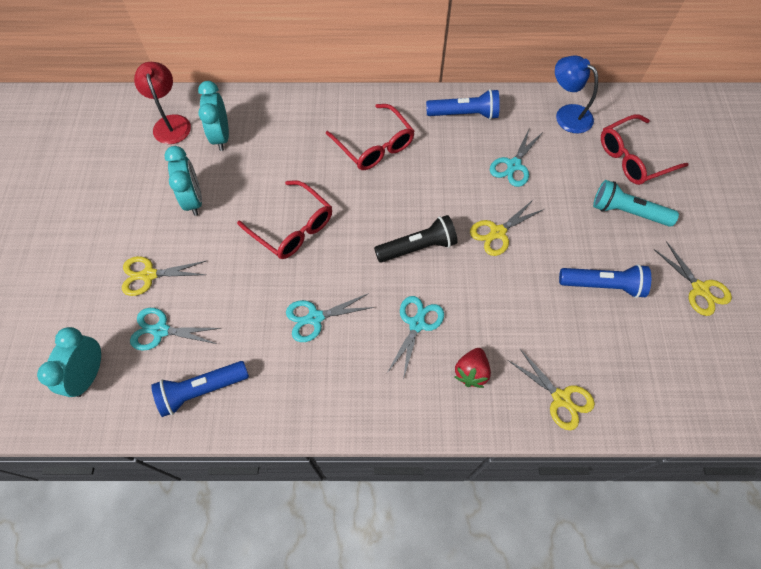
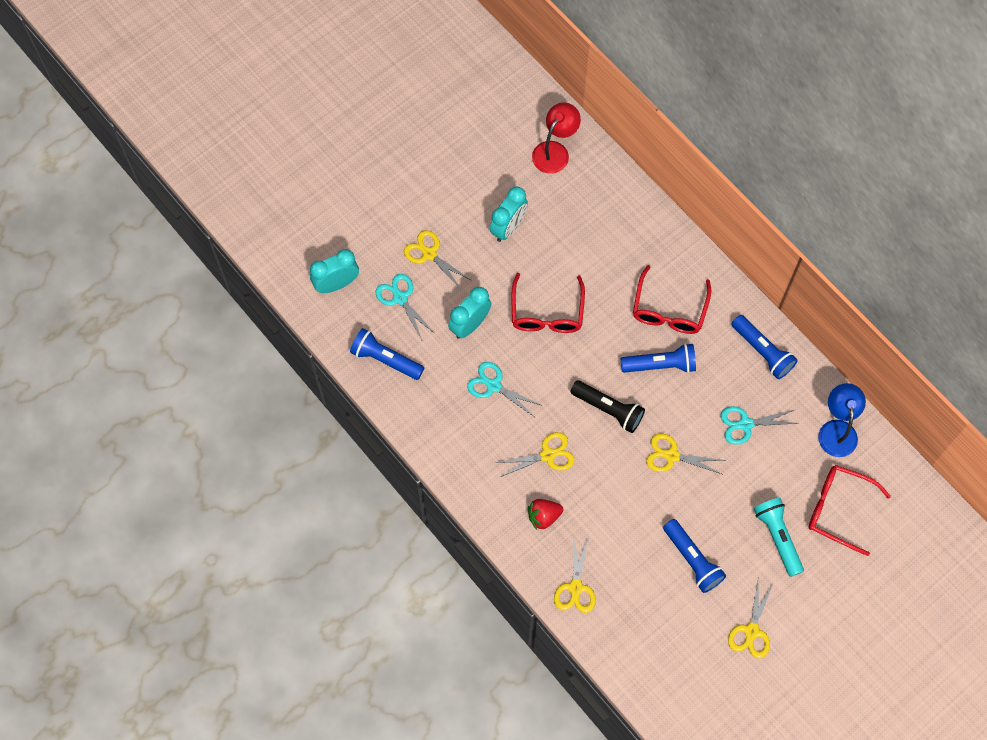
camera: 50 degrees right, 5 degrees up
turquoise clock [198,81,229,151] -> turquoise clock moved to [448,287,491,339]
turquoise scissors [387,296,444,380] -> yellow scissors [496,432,575,477]
none -> blue flashlight [620,343,696,373]

